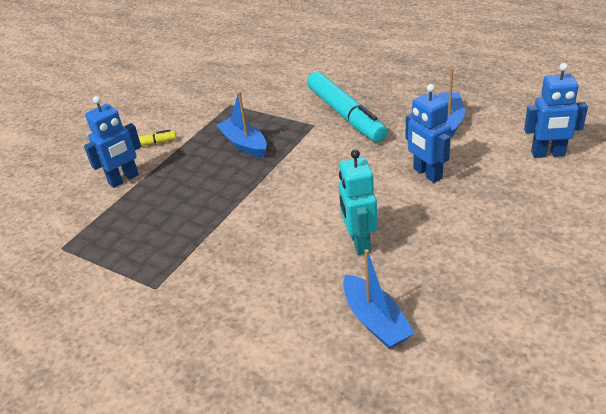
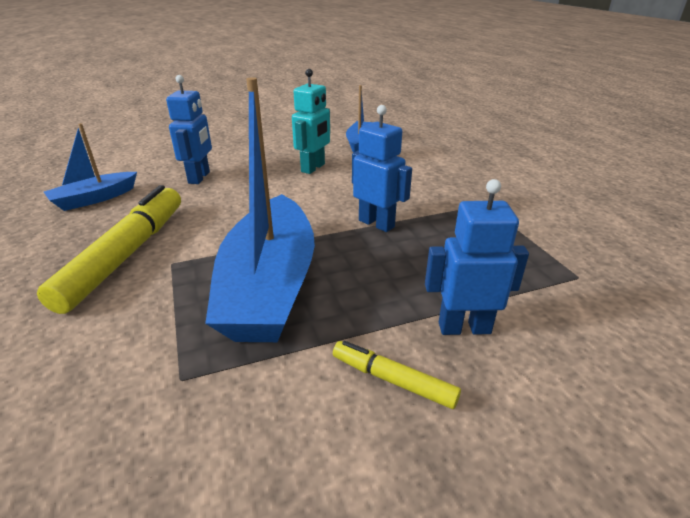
camera: 145 degrees left, 5 degrees down
blue boat [216,91,267,158] -> blue boat [205,77,315,342], size x1.94
turquoise marker [307,72,388,142] -> yellow marker [37,185,181,314]
blue robot [524,63,588,158] -> blue robot moved to [352,105,412,232]

